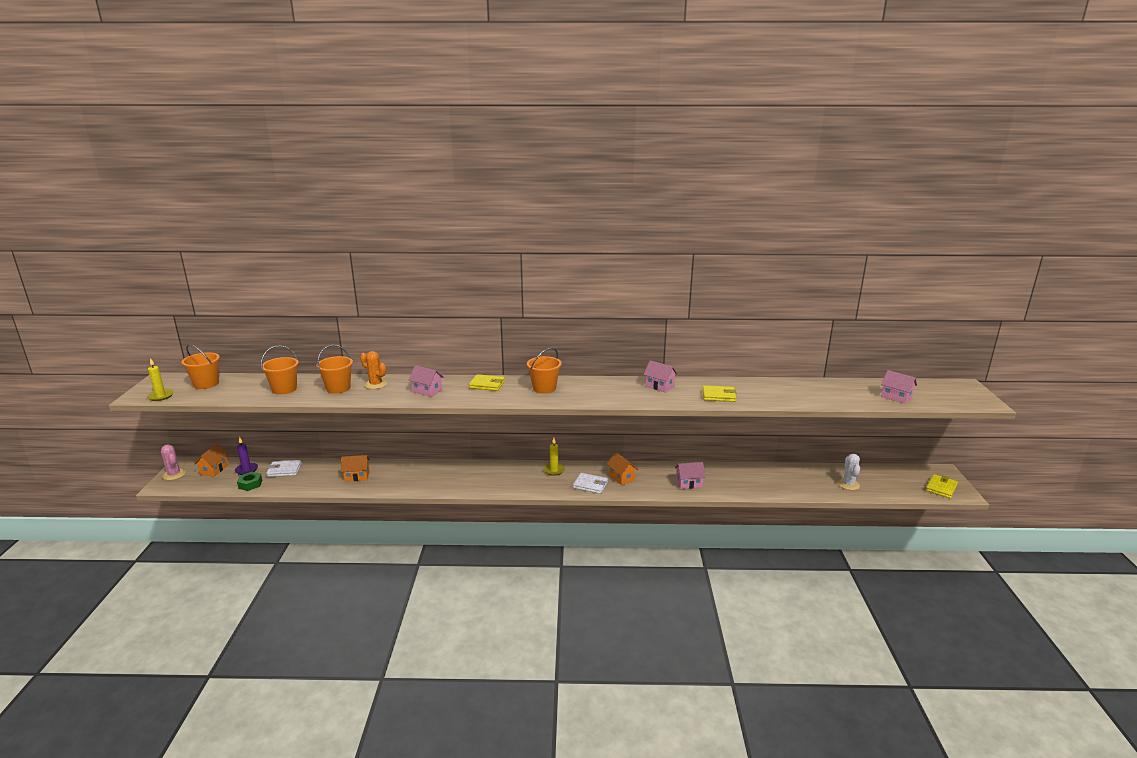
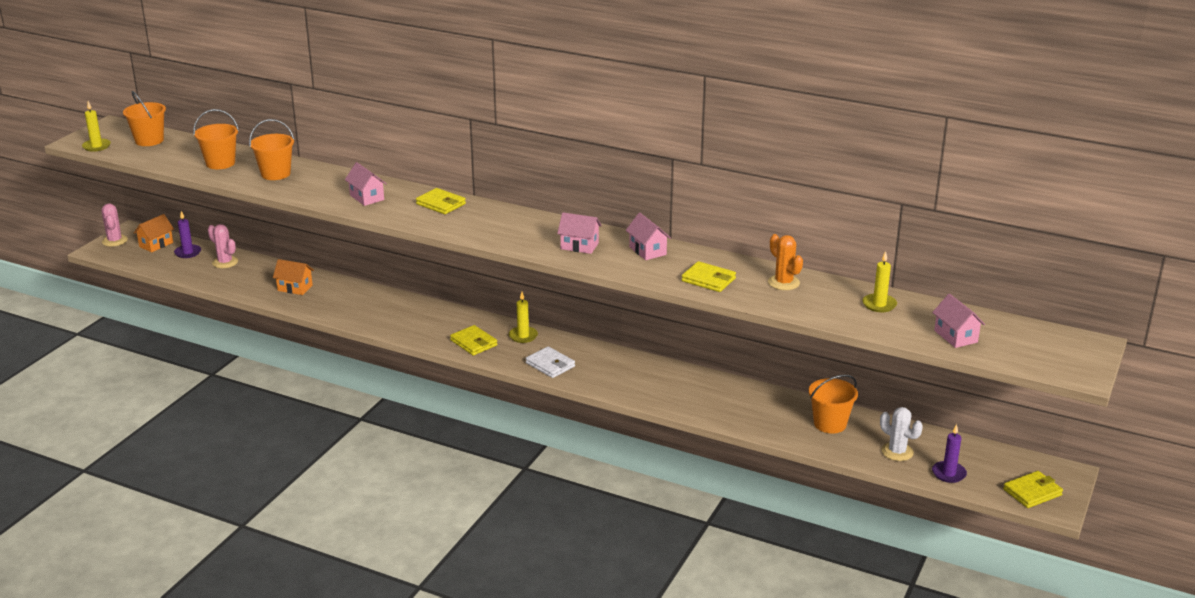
camera: 25 degrees right, 5 degrees up
green nut [237,472,263,491] -> none
white wallet [266,460,302,477] -> pink cactus [208,224,238,268]
orange cactus [360,351,387,389] -> orange cactus moved to [768,234,803,290]
orange bucket [527,348,562,394] -> orange bucket moved to [809,375,858,433]
orange house [607,452,638,485] -> none
pink house [675,462,705,489] -> pink house moved to [557,213,602,254]
white cactus [838,454,860,490] -> white cactus turned 75 degrees counterclockwise [880,407,923,461]
none -> yellow wallet [450,325,497,355]
none -> yellow candle [863,251,897,312]
none -> purple candle [932,424,967,483]

